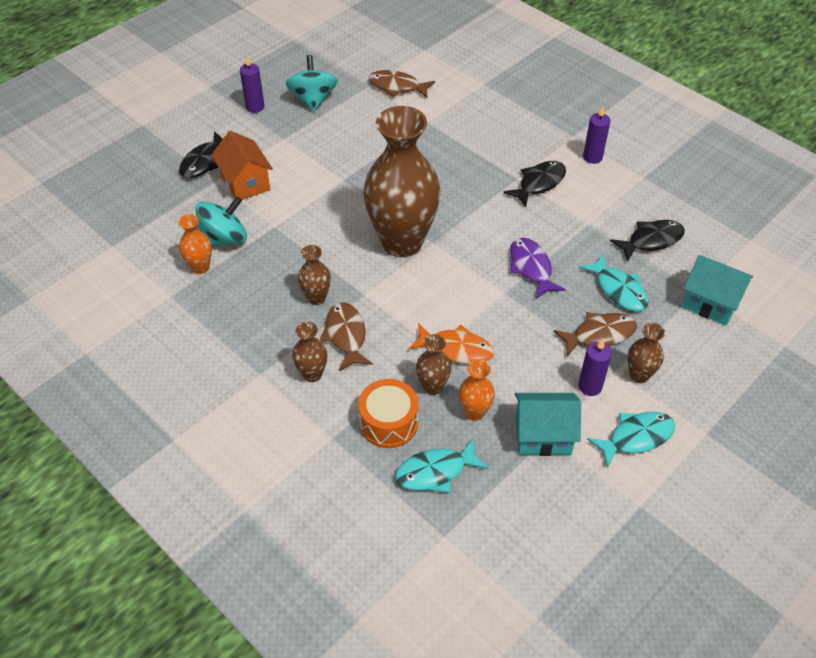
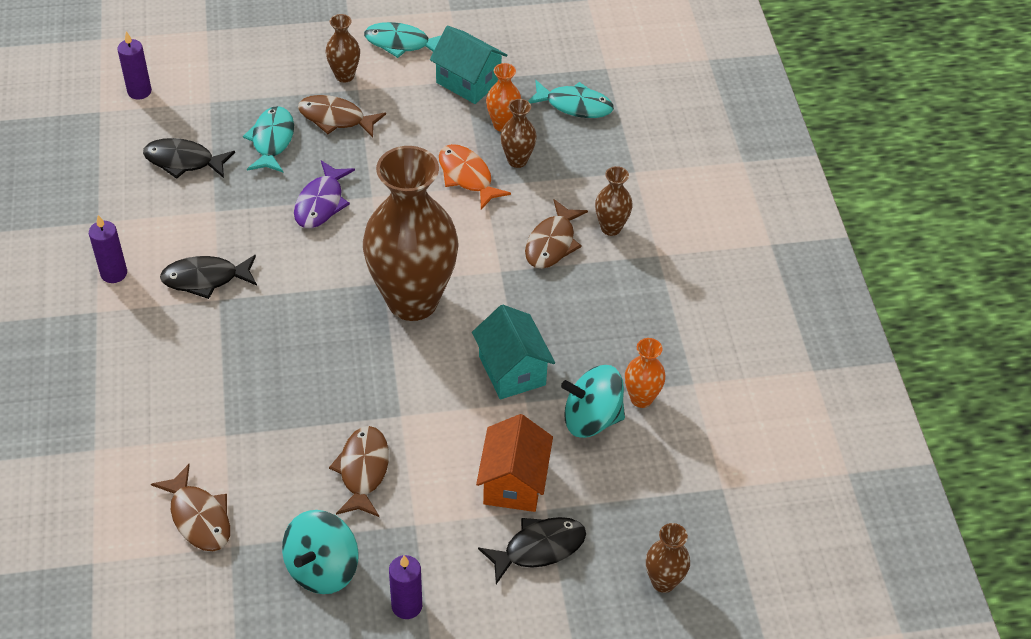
camera: 145 degrees left, 0 degrees up
brown vase [298,245,331,305] -> brown vase moved to [646,523,690,593]
orange drum [358,379,419,448] -> none
purple candle [578,338,612,396] -> purple candle moved to [117,31,152,99]
turquoise house [681,255,753,326] -> turquoise house moved to [472,305,555,399]
none -> brown fish [329,426,389,517]

